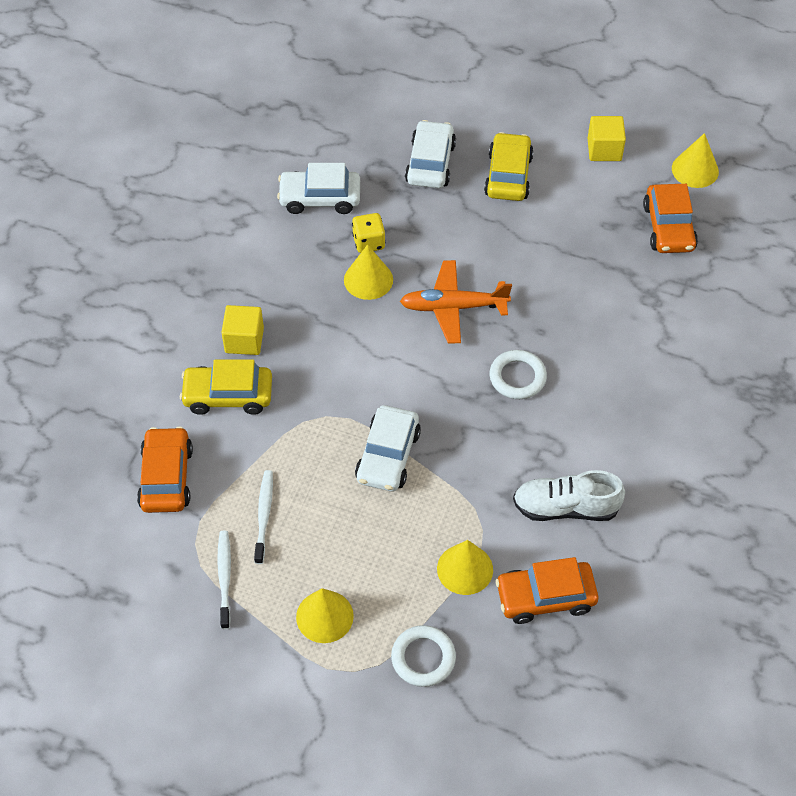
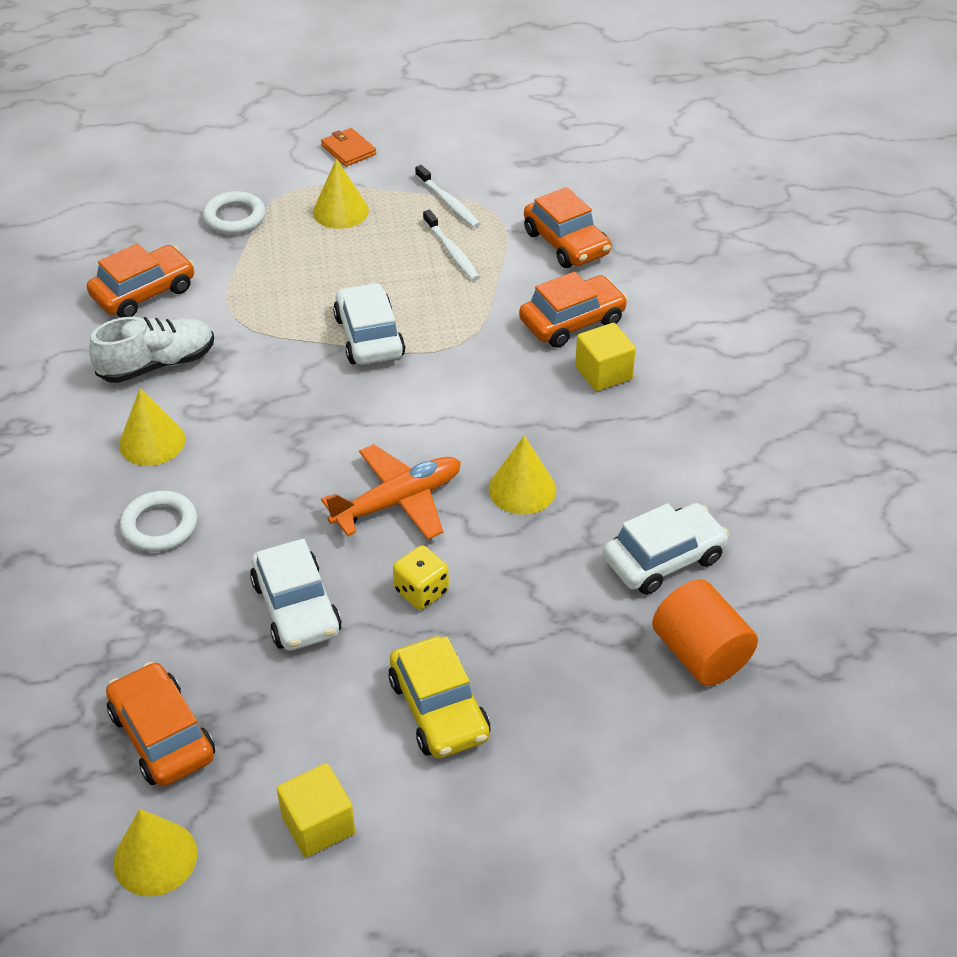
camera: 150 degrees right, 10 degrees down
yellow car [180,359,272,415] -> orange car [519,272,628,348]
yellow dice [352,213,385,253] -> yellow dice moved to [393,545,449,610]
white car [405,120,456,188] -> white car moved to [250,539,342,651]
yellow cone [437,540,493,595] -> yellow cone moved to [119,388,185,466]
white ring [489,350,547,399] -> white ring moved to [120,491,197,552]
none -> orange wallet [321,128,376,167]
none -> orange cylinder [652,579,758,686]

